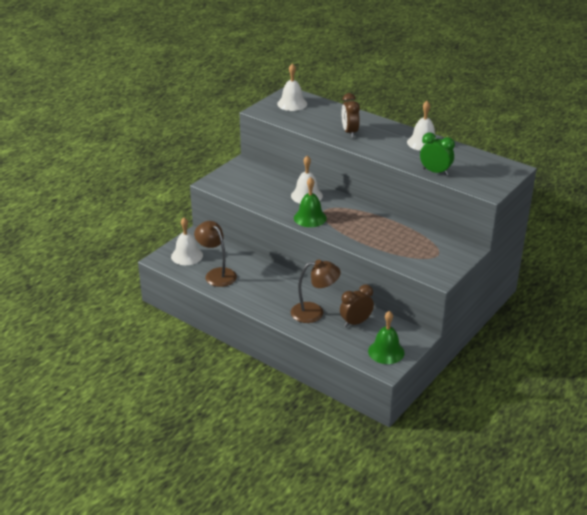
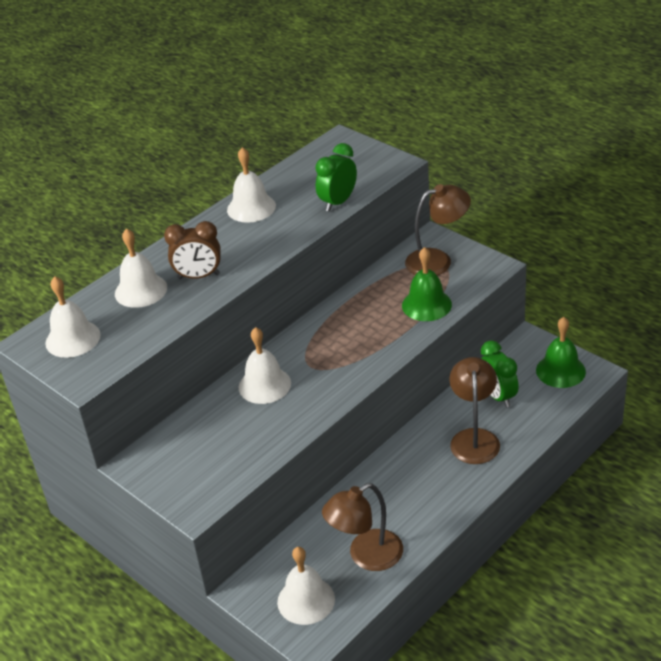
camera: 80 degrees left, 5 degrees up
green bell [294,177,327,227] -> green bell moved to [402,247,452,321]
brown clock [340,285,374,327] -> green clock [481,340,519,408]
none -> white bell [115,228,167,308]
none -> brown lamp [405,184,471,275]

